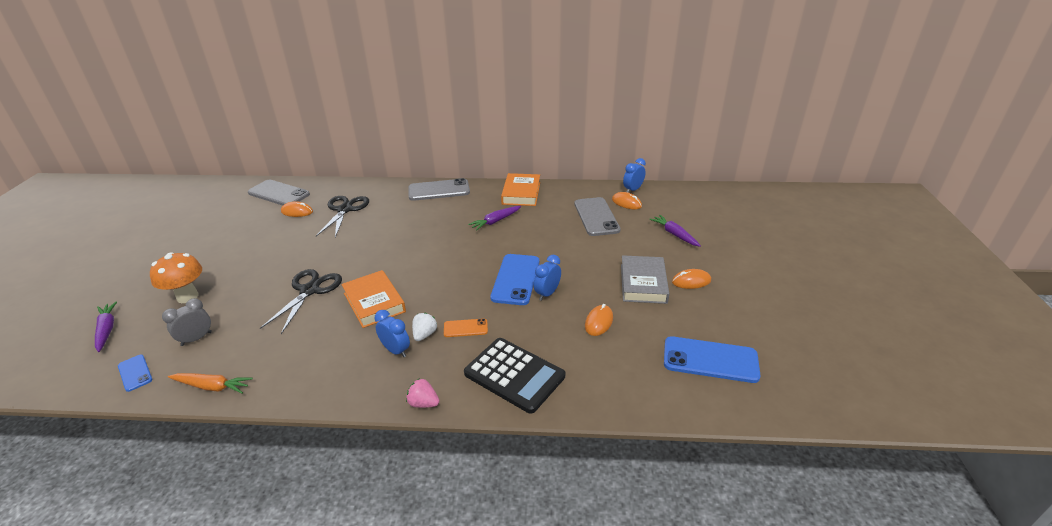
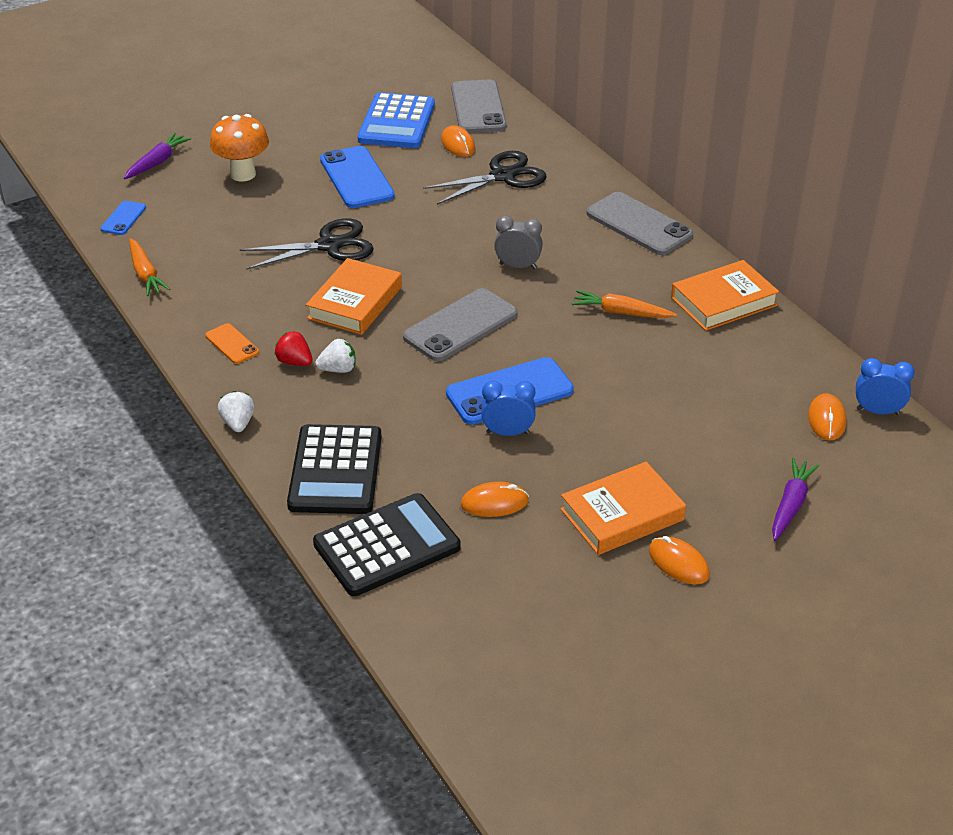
camera: 55 degrees right, 5 degrees up
grey clock [162,298,212,346] -> grey clock moved to [494,215,543,269]
blue clock [374,310,410,357] -> red strawberry [274,331,313,366]
pink strawberry [406,378,440,408] -> white strawberry [218,391,254,432]
orange phone [444,319,488,337] -> orange phone moved to [205,323,259,364]
purple carrot [468,206,521,231] -> orange carrot [572,290,677,318]
grey phone [575,197,620,236] -> grey phone moved to [403,288,518,361]
grey book [621,255,669,304] -> orange book [560,462,686,555]
blue phone [664,336,761,383] -> blue phone moved to [320,146,395,208]
none -> black calculator [313,493,461,596]
none -> blue calculator [358,92,435,148]

